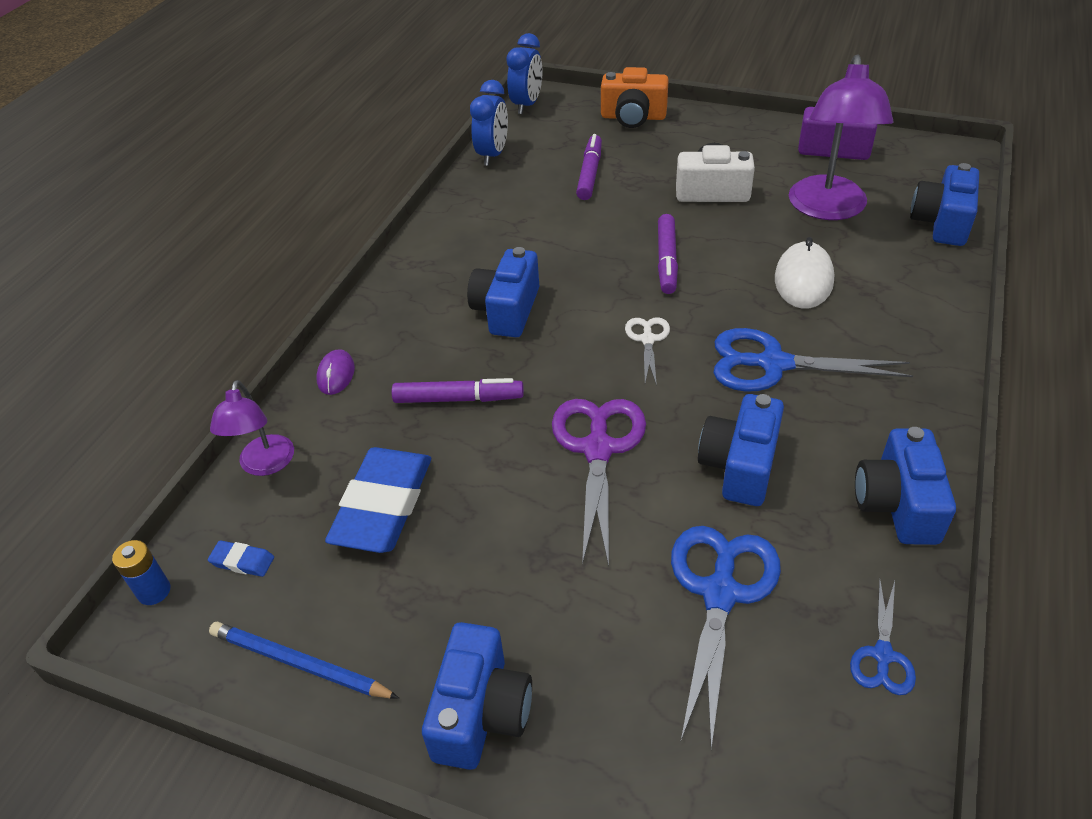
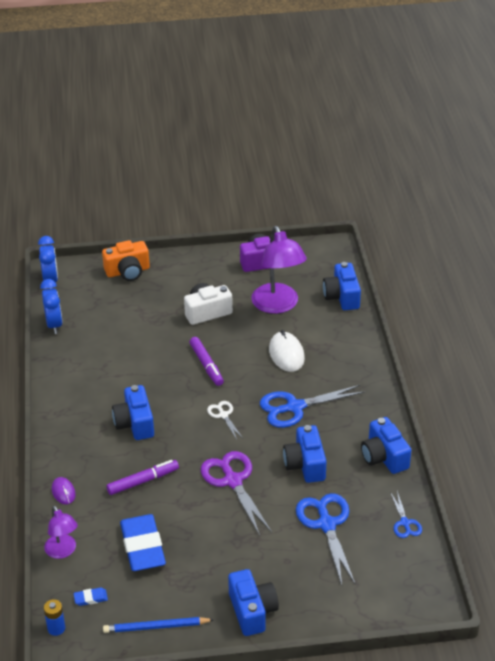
camera: 30 degrees left, 5 degrees down
purple marker [576,134,602,200] -> none

